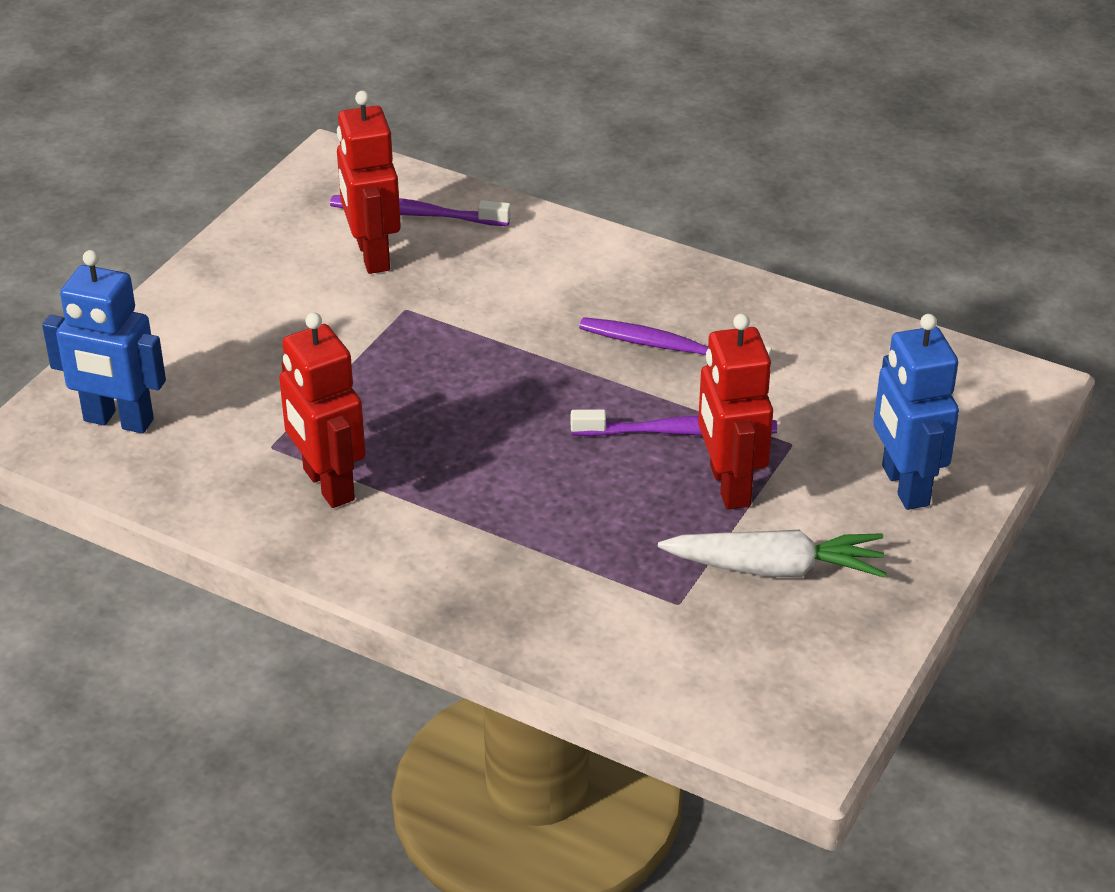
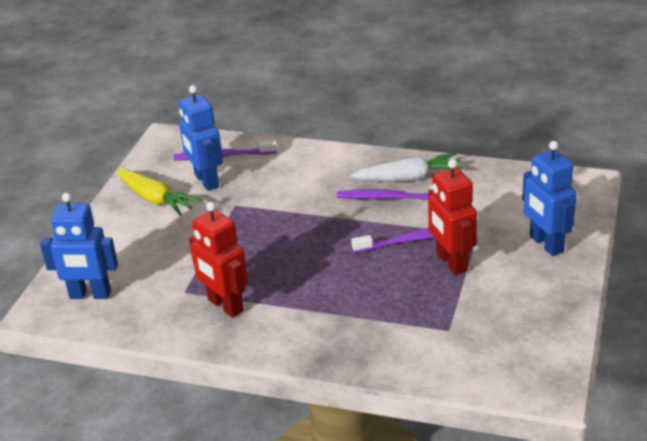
camera: 10 degrees left, 5 degrees down
red robot [337,91,401,274] -> blue robot [179,85,223,191]
white carrot [658,530,886,578] -> white carrot moved to [351,153,464,182]
none -> yellow carrot [116,169,202,216]

